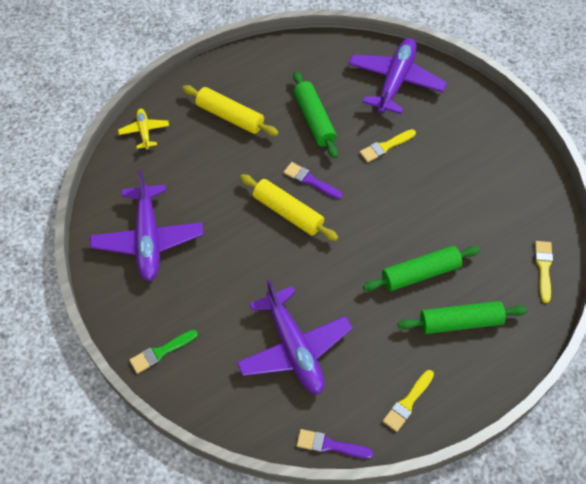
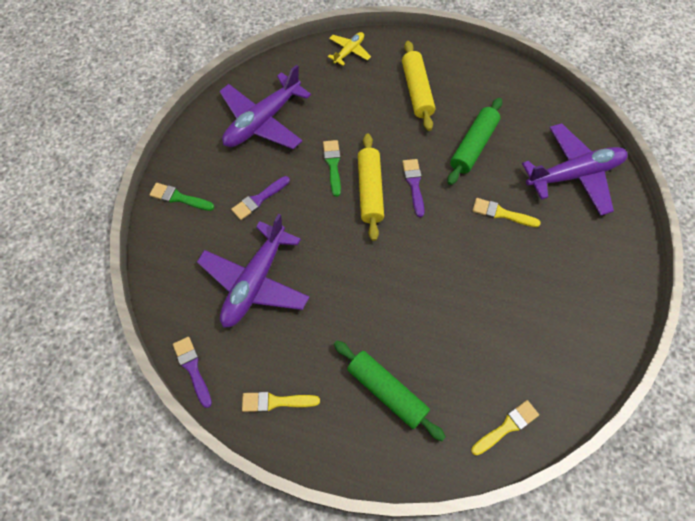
camera: 50 degrees right, 5 degrees up
green rolling pin [363,246,480,291] -> none
none -> purple brush [231,176,290,220]
none -> green brush [323,140,341,197]

